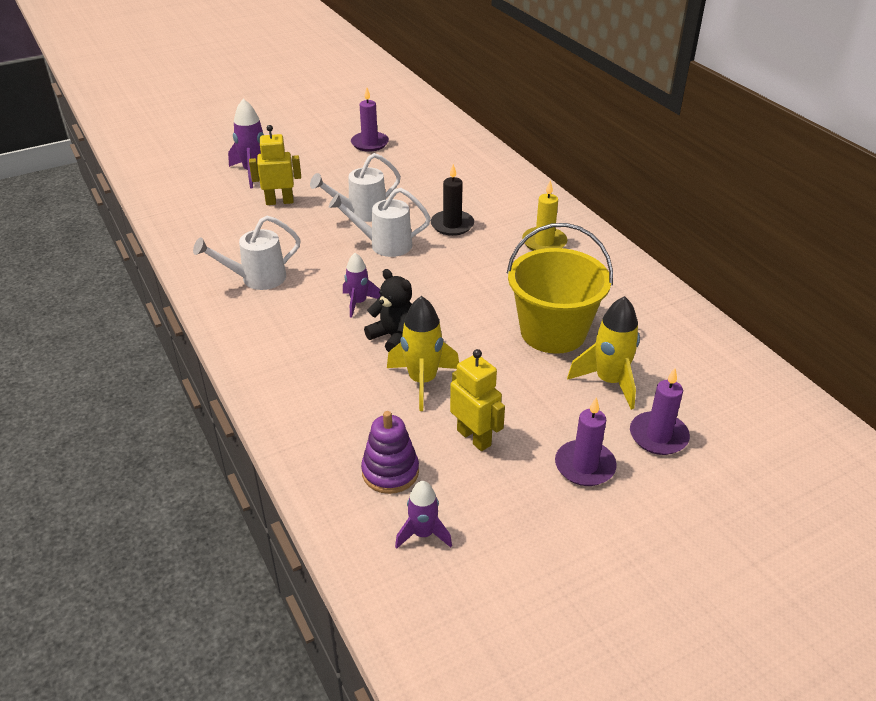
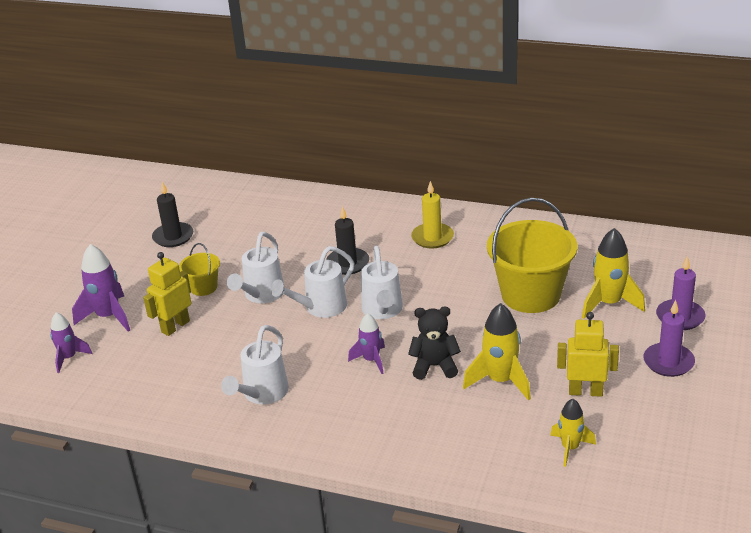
camera: 40 degrees left, 5 degrees down
purple candle [351,87,389,152] -> black candle [152,182,193,247]
purple stacking toy [361,411,419,494] -> yellow rocket [550,399,596,467]
purple rocket [395,481,452,549] -> purple rocket moved to [50,312,92,373]
none -> yellow bucket [179,243,220,296]
none -> white watering can [361,245,403,319]

